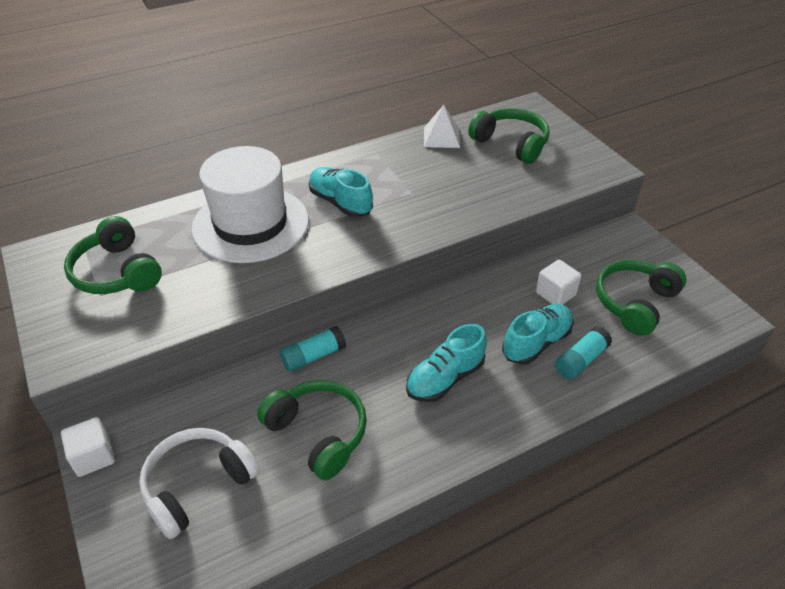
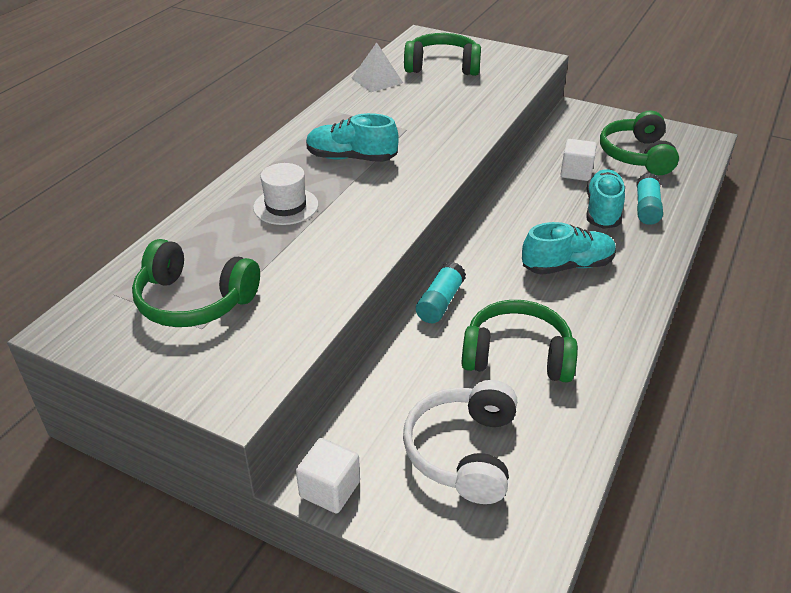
camera: 35 degrees left, 5 degrees down
white hat [191,146,309,263] -> white hat [253,163,318,225], size x0.48
turquoise shoe [406,324,487,402] -> turquoise shoe turned 120 degrees counterclockwise [522,222,616,275]

